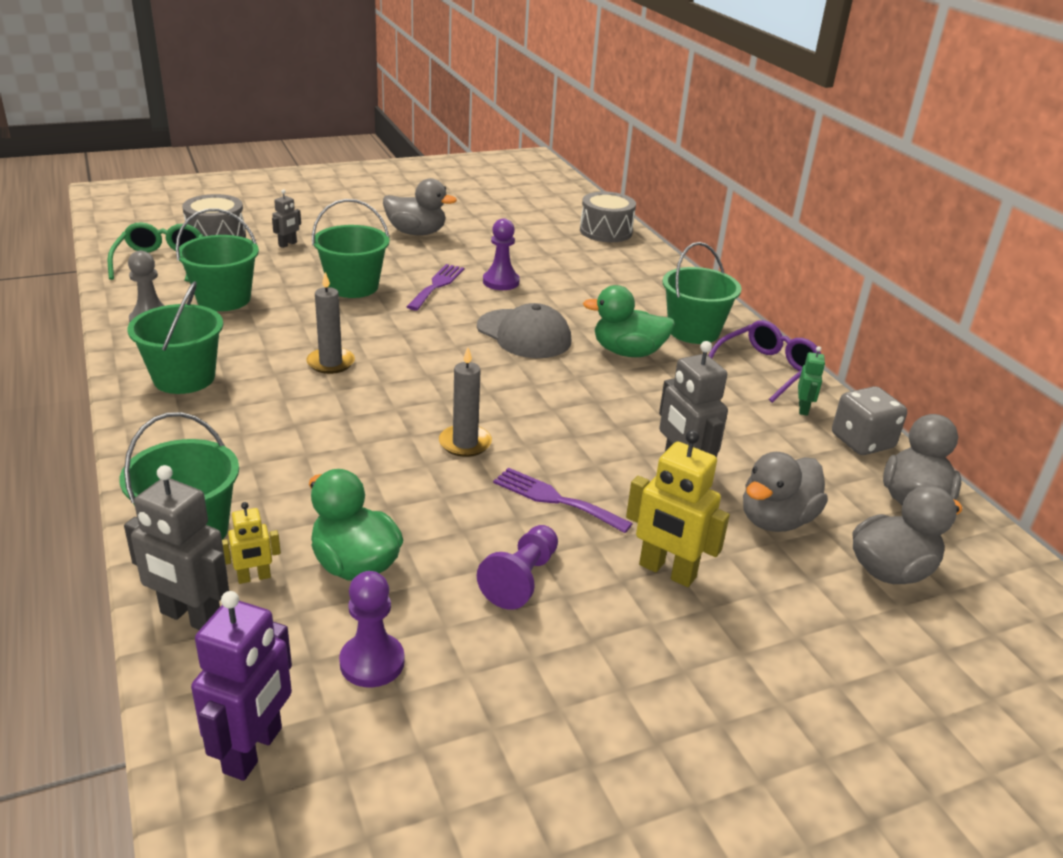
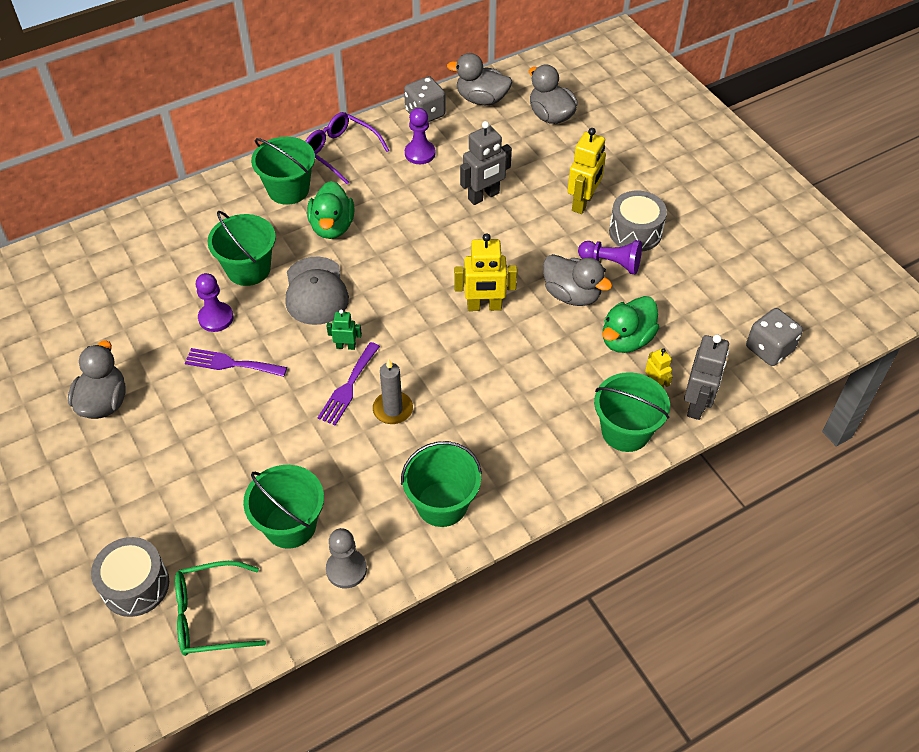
camera: 95 degrees left, 20 degrees up
purple robot [191,591,292,781] -> grey dice [746,308,803,366]
grey robot [272,189,301,248] -> none
green bucket [312,199,390,298] -> green bucket moved to [207,211,276,286]
purple pawn [339,571,405,688] -> purple pawn moved to [405,108,435,164]
grey candle [439,347,492,457] -> yellow robot [454,233,517,311]
grey cap [477,303,571,358] -> grey cap turned 135 degrees clockwise [285,257,349,325]
purple fork [493,468,633,533] -> purple fork moved to [317,342,380,426]
grey drum [580,191,636,242] -> grey drum moved to [609,191,667,252]
grey duck [743,452,828,532] -> grey duck moved to [543,254,612,306]
green robot [798,346,825,416] -> green robot moved to [327,309,362,350]

